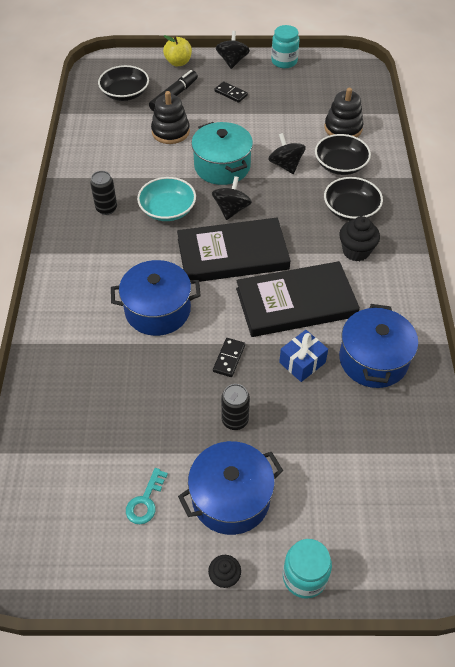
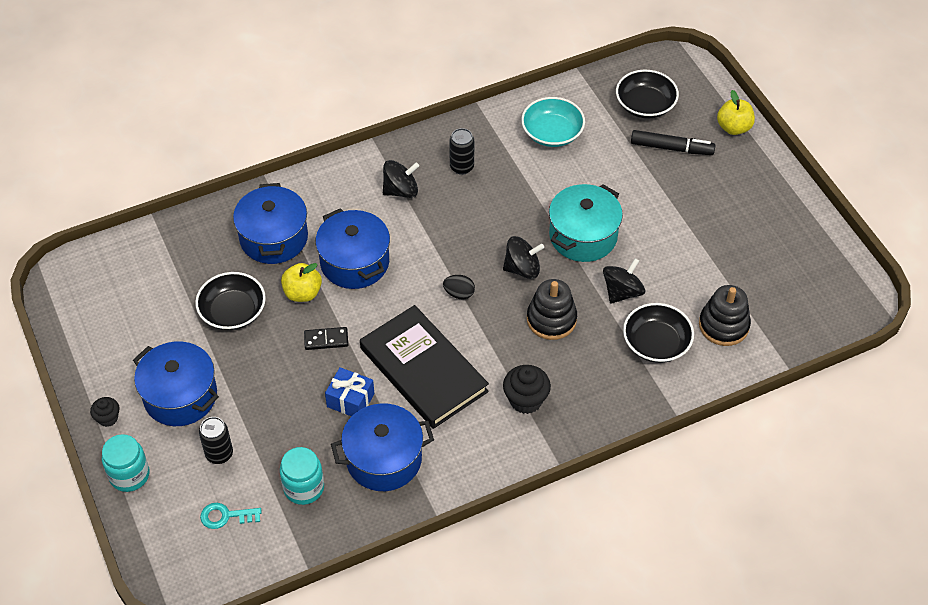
camera: 65 degrees right, 0 degrees up
turquoise key [126,468,168,524] -> turquoise key moved to [200,503,262,529]
turquoise bowl [137,177,196,221] -> turquoise bowl moved to [521,97,585,147]
black stacking toy [151,91,190,144] -> black stacking toy moved to [527,279,577,340]
black book [177,218,291,282] -> black egg [443,275,475,299]
black domino [215,81,248,103] -> none
black spinning top [216,31,250,69] -> black spinning top moved to [383,160,419,198]
black can [221,384,250,430] -> black can moved to [199,417,233,464]
turquoise jar [271,25,299,68] -> turquoise jar moved to [280,447,324,505]
black bowl [324,177,383,221] -> black bowl moved to [195,272,266,330]
none -> blue pot [233,183,308,264]
none -> yellow apple [281,263,322,302]

